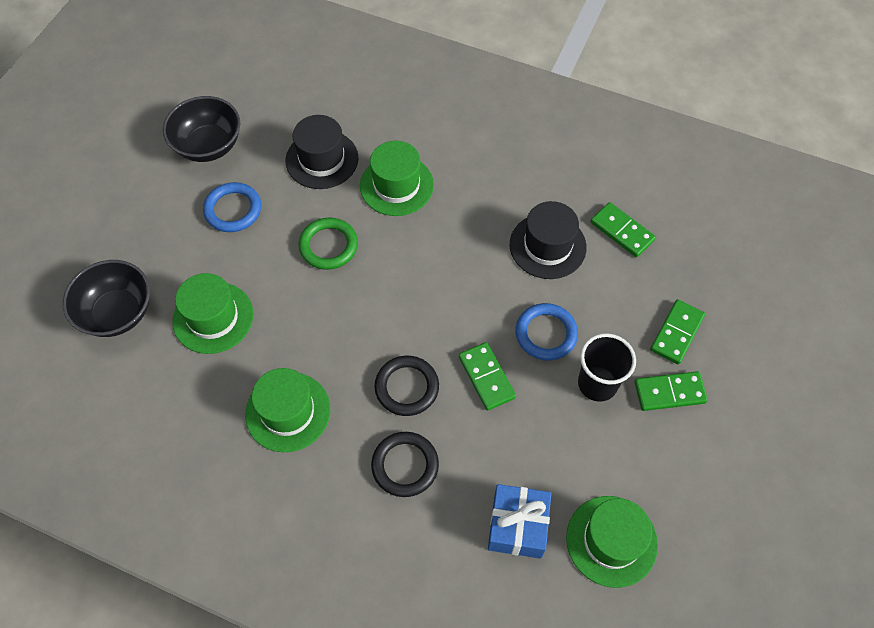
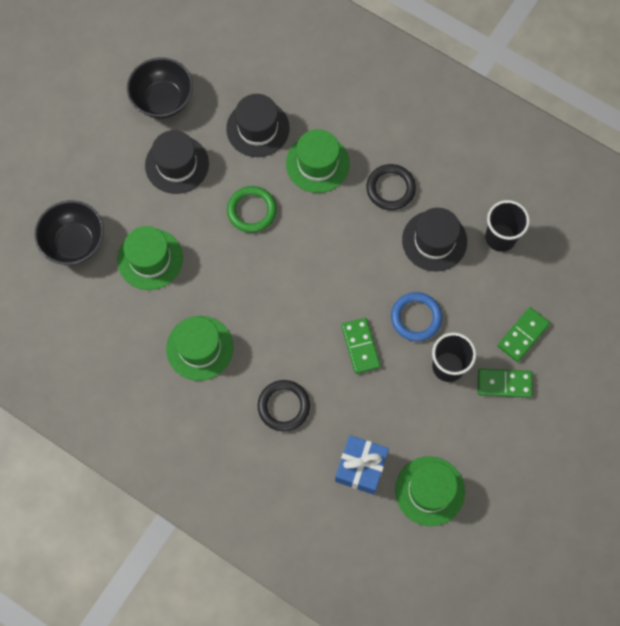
camera: 10 degrees right, 10 degrees up
blue ring [203,182,261,232] -> black hat [145,130,209,194]
black ring [375,356,439,416] -> black ring moved to [366,164,416,210]
green domino [590,202,656,257] -> black cup [485,200,530,252]

